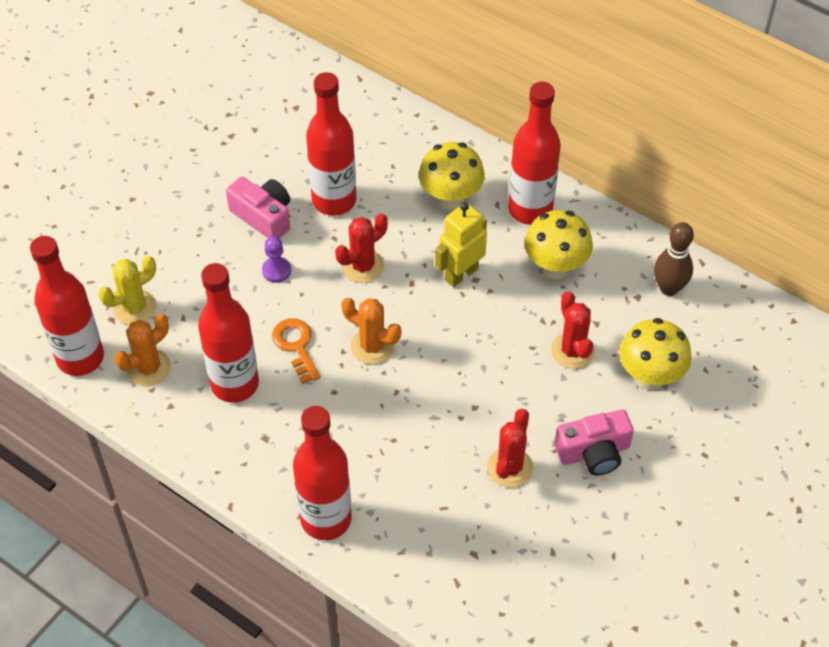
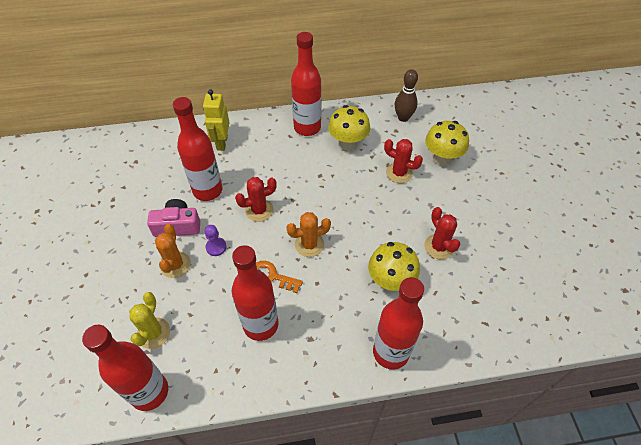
camera: 45 degrees left, 0 degrees up
orange cactus [114,314,171,386] -> orange cactus moved to [155,224,191,278]
red cactus [335,213,388,283] -> red cactus turned 60 degrees clockwise [235,177,277,222]
yellow mushroom [419,142,485,210] -> yellow mushroom moved to [368,242,420,291]
yellow robot [435,202,487,287] -> yellow robot moved to [203,89,230,151]
pink camera [555,409,634,476] -> none

